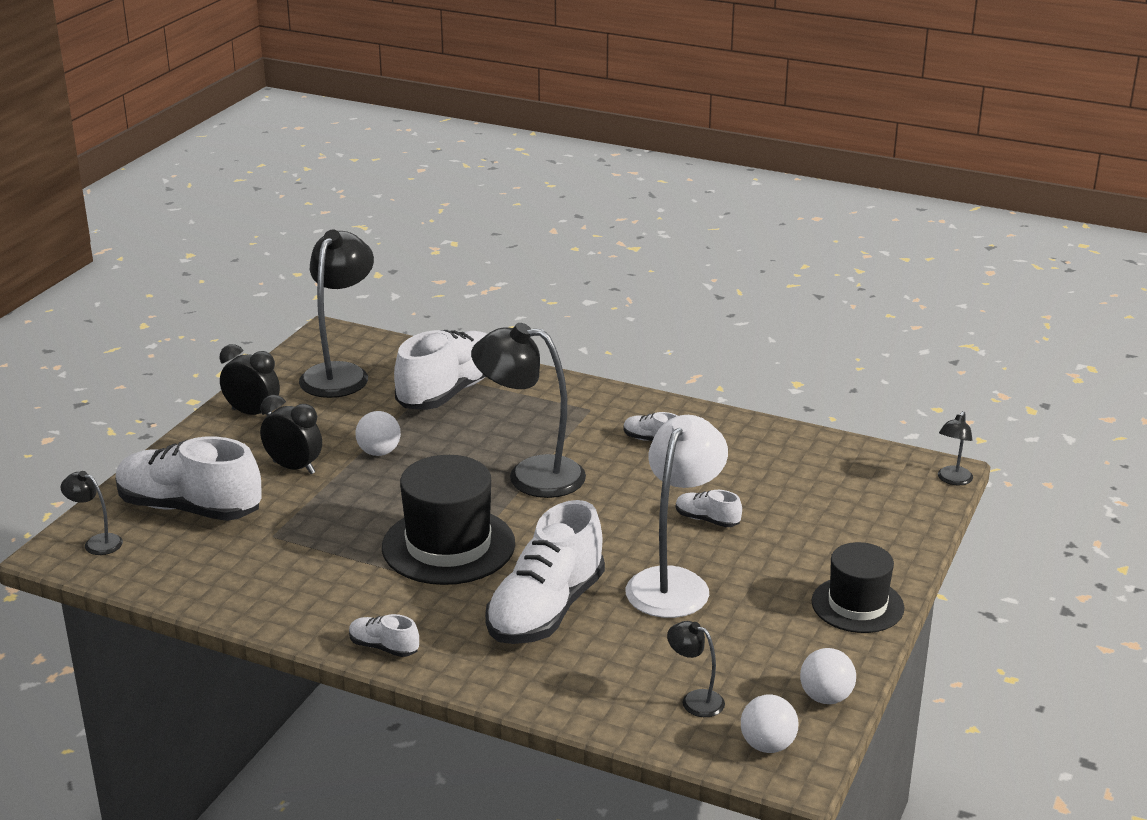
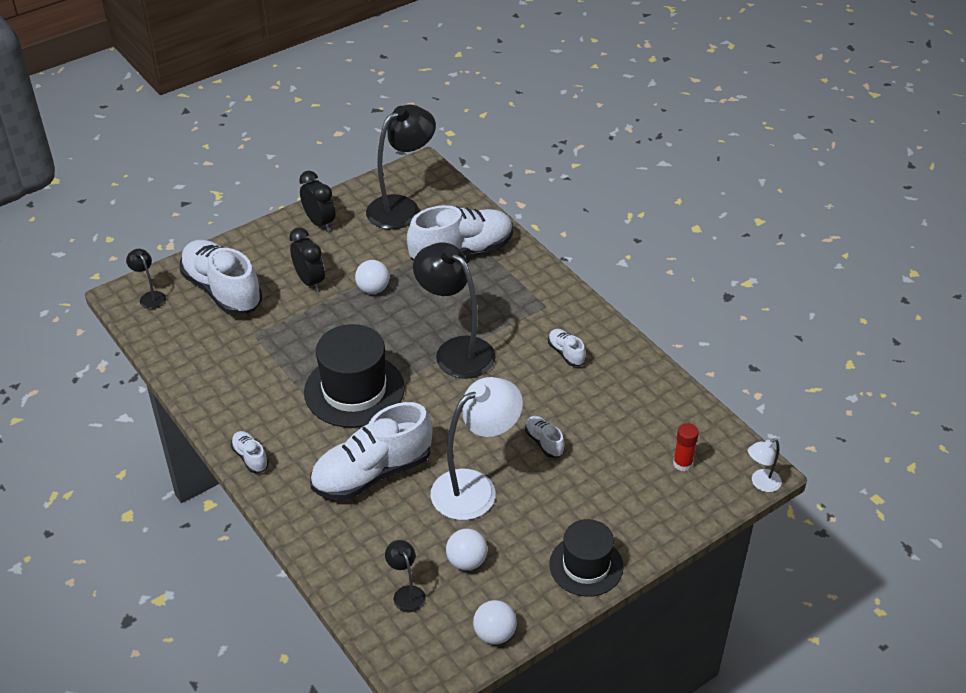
camera: 30 degrees right, 15 degrees up
white ball [741,694,798,753] -> white ball moved to [446,529,488,570]
black lamp [938,411,973,485] -> white lamp [748,438,782,492]
none -> red glue stick [673,423,699,471]

